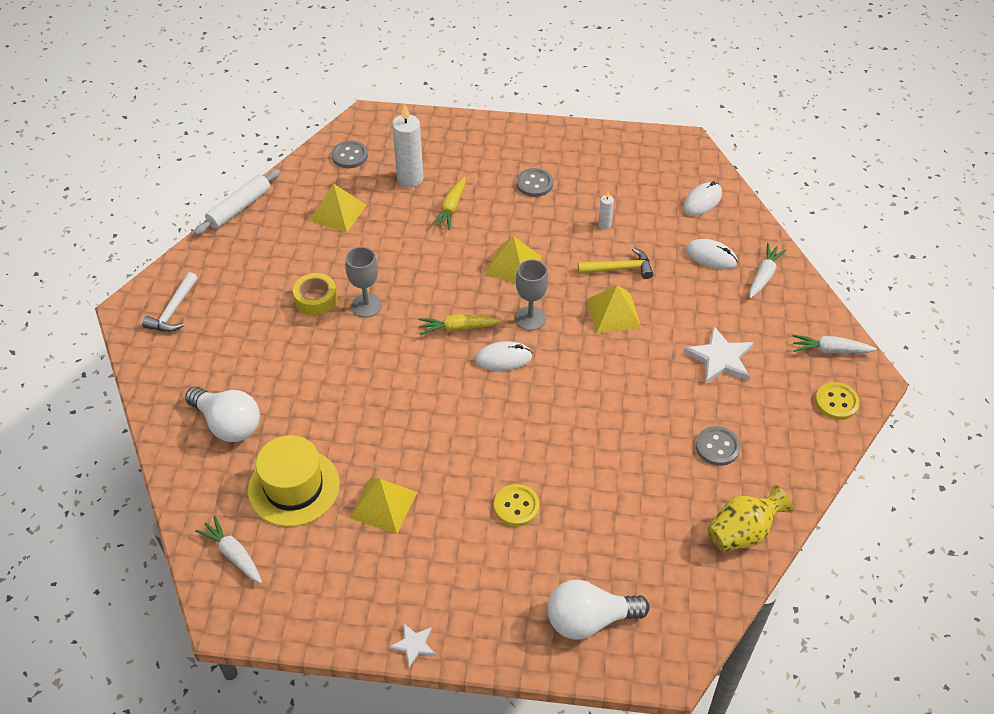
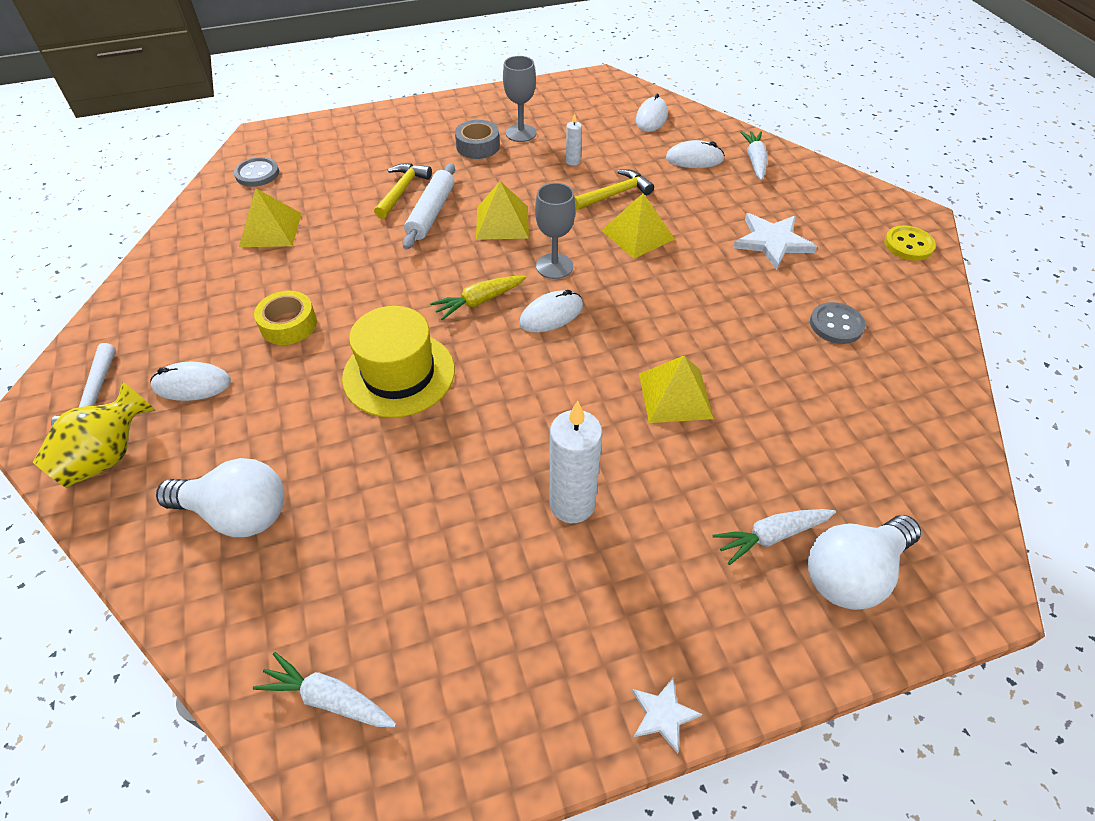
camera: 25 degrees left, 0 degrees up
white rolling pin [194,169,280,235] -> white rolling pin moved to [402,163,455,249]
yellow hat [248,435,340,527] -> yellow hat moved to [342,306,455,418]
grey goblet [345,247,382,318] -> grey goblet moved to [503,56,537,142]
yellow pyramid [350,477,417,534] -> yellow pyramid moved to [639,356,714,423]
white candle [392,104,424,188] -> white candle moved to [550,401,603,523]
yellow carrot [431,177,466,230] -> yellow hammer [374,163,432,219]
yellow button [494,484,540,527] -> none
grey button [517,168,553,197] -> grey tape [455,120,500,159]
yellow vase [707,485,793,552] -> yellow vase moved to [33,382,155,488]
white carrot [792,335,877,353] -> white carrot moved to [713,509,836,565]
none -> white mouse [150,362,231,401]

